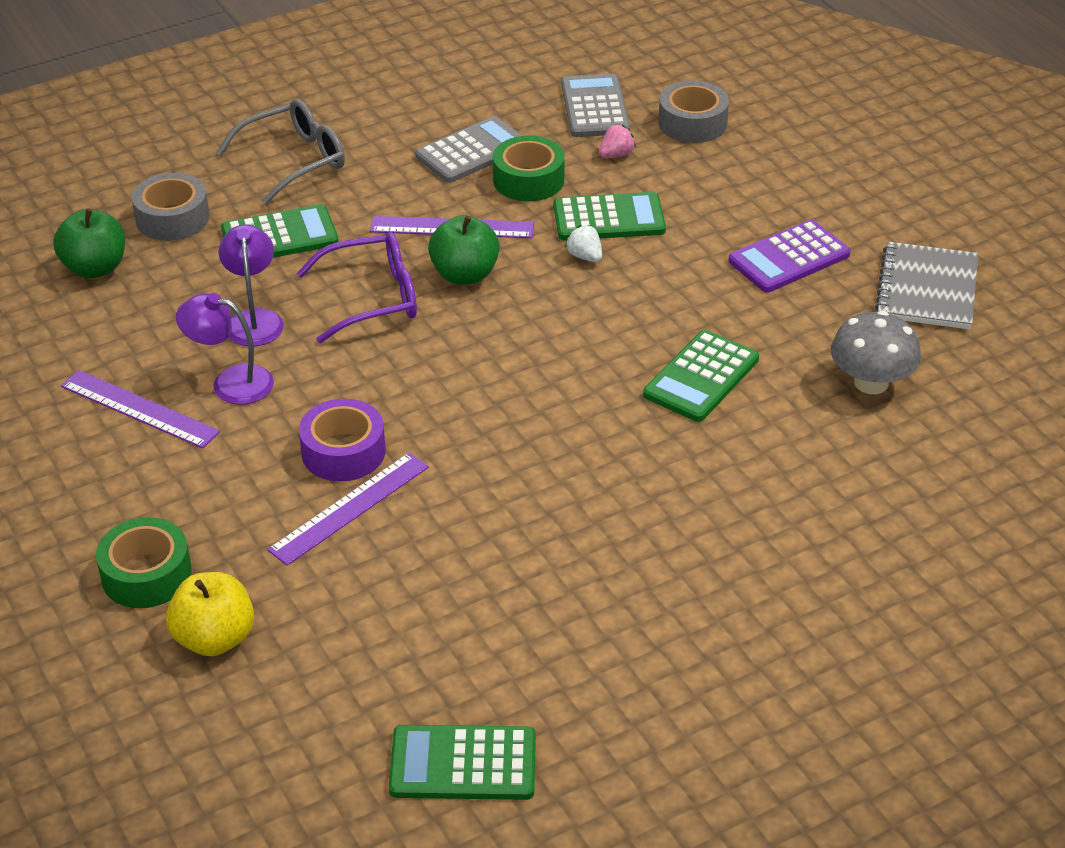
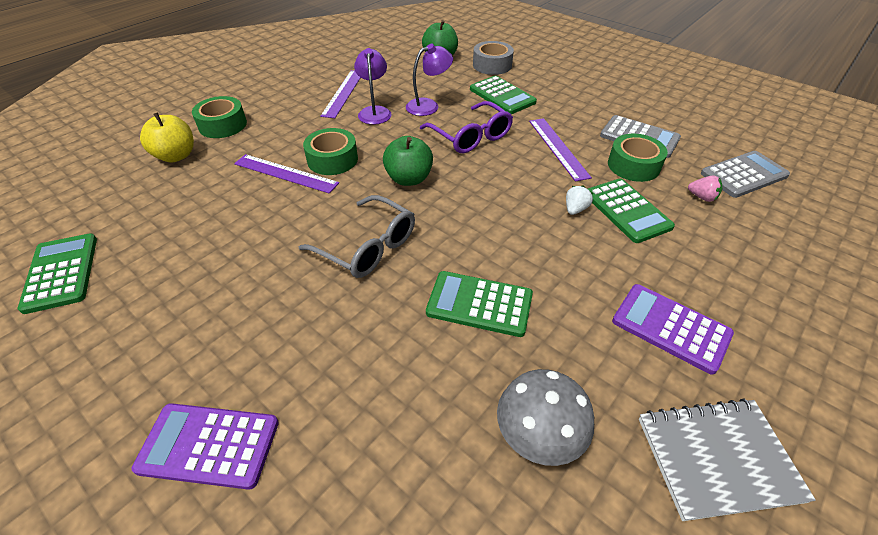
camera: 70 degrees right, 5 degrees up
grey glasses [216,99,345,204] -> grey glasses moved to [299,195,415,278]
purple tape [299,399,385,481] -> green tape [303,128,358,175]
green apple [428,215,500,285] -> green apple moved to [383,136,433,186]
grey tape [659,80,729,143] -> none
none -> purple calculator [132,403,279,490]

